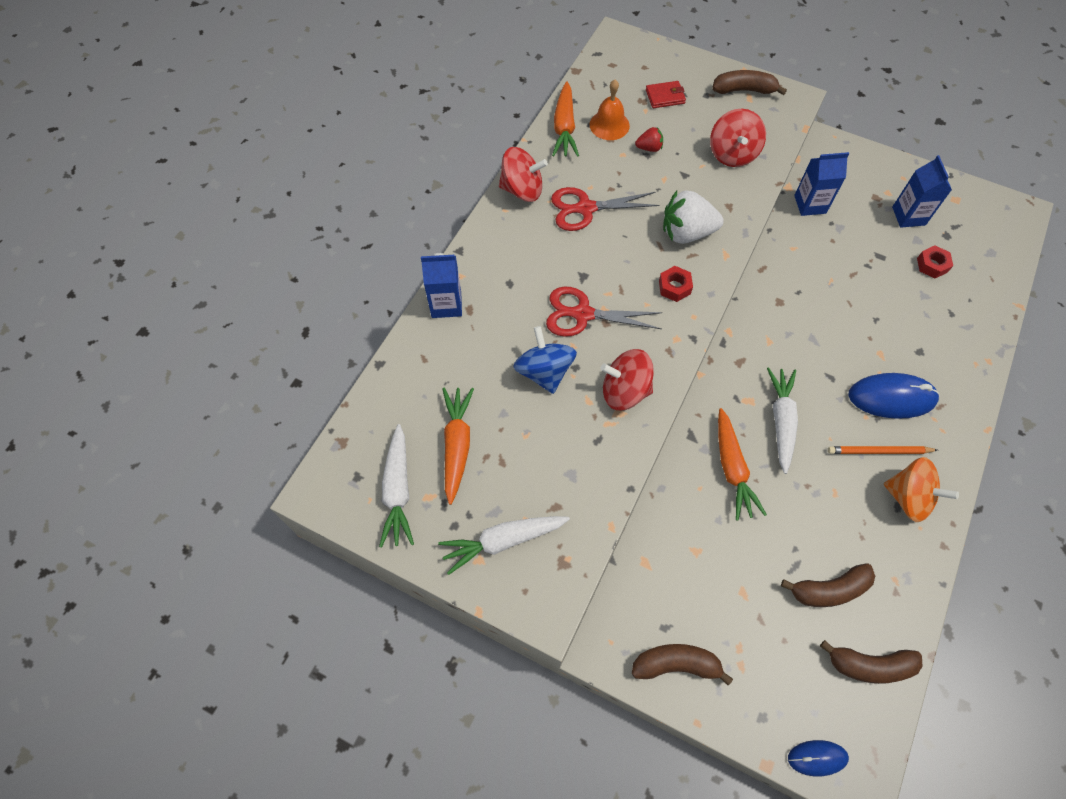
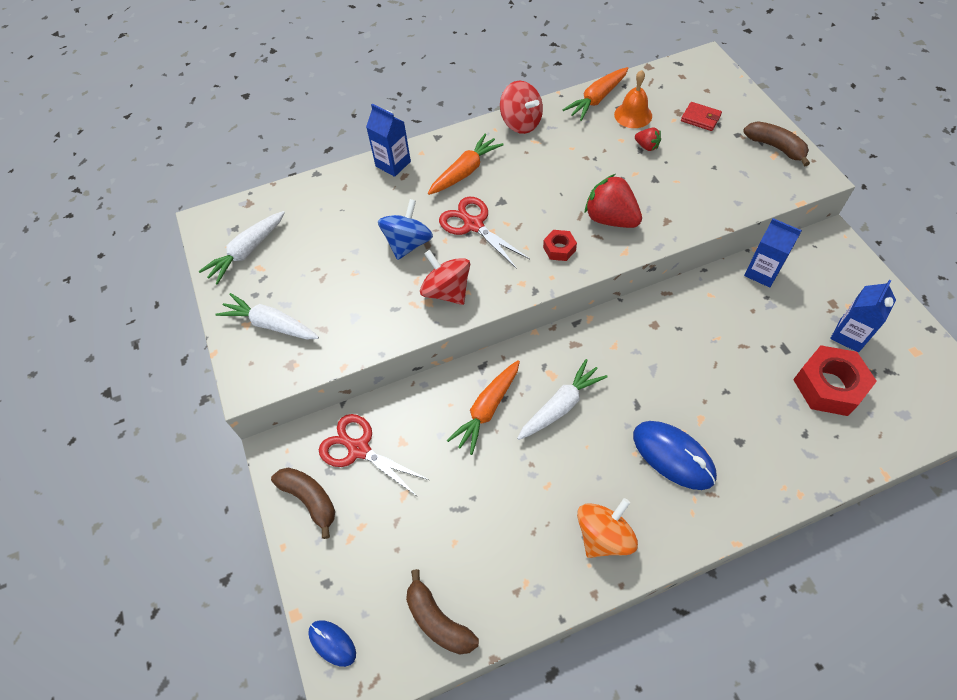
camera: 45 degrees right, 5 degrees down
orange carrot [442,388,474,505] -> orange carrot moved to [428,133,504,195]
red scissors [551,187,660,231] -> red scissors moved to [319,414,429,497]
white strawberry [663,190,724,244] -> red strawberry [585,174,642,228]
red spinning top [710,109,766,167] -> none
brown banana [781,563,875,607] -> none
orange pencil [828,446,937,454] -> none
orange spinning top [884,457,959,522] -> orange spinning top turned 120 degrees counterclockwise [577,498,638,558]
red nut [917,246,953,278] -> red nut [793,345,877,416], size x1.96

